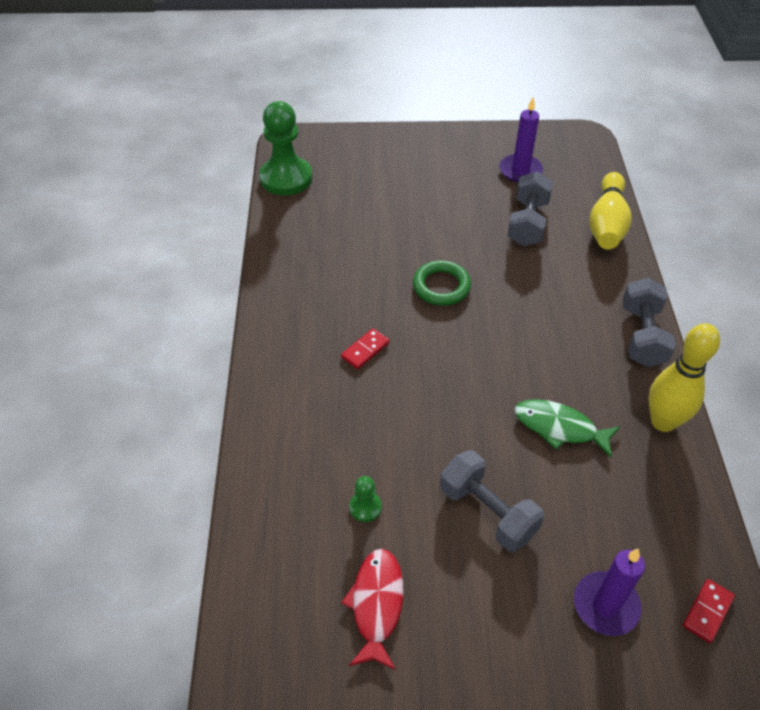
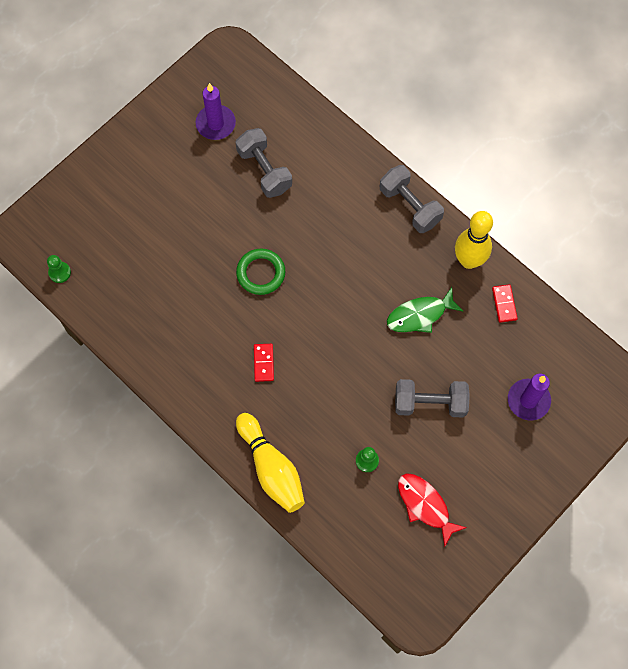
camera: 45 degrees left, 20 degrees up
green pawn [259,101,312,196] -> green pawn [47,255,71,283], size x0.44
yellow bowling pin [589,172,632,249] -> yellow bowling pin moved to [236,413,305,513]
red domino [683,579,735,643] -> red domino moved to [492,284,518,323]

